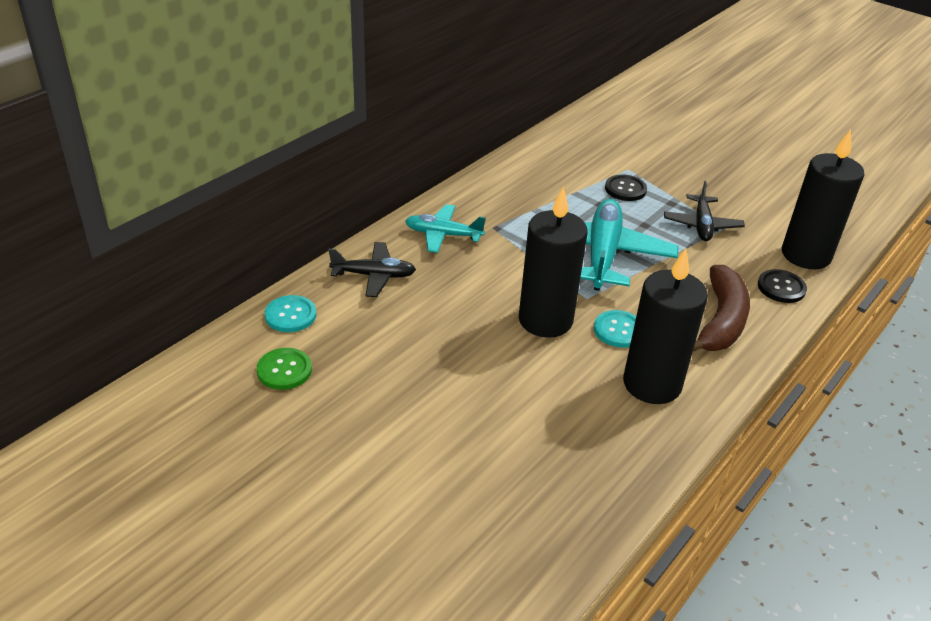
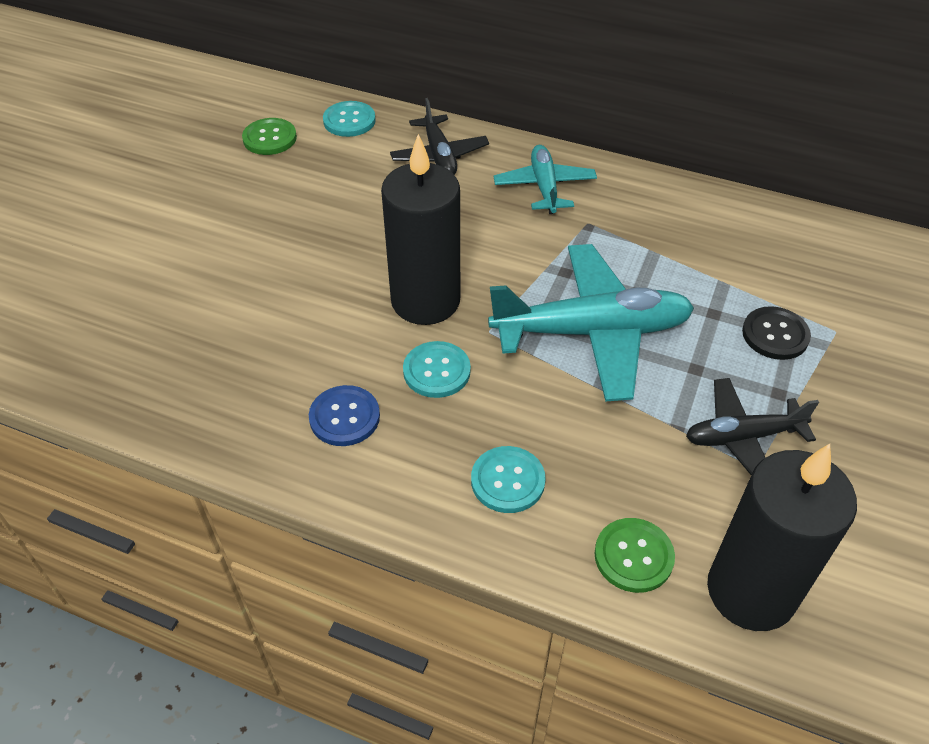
camera: 75 degrees right, 10 degrees up
black candle [623,248,708,404] -> blue button [309,385,380,446]
brown banana [693,265,750,352] -> turquoise button [471,446,546,513]
black button [758,269,807,303] -> green button [594,518,675,593]

